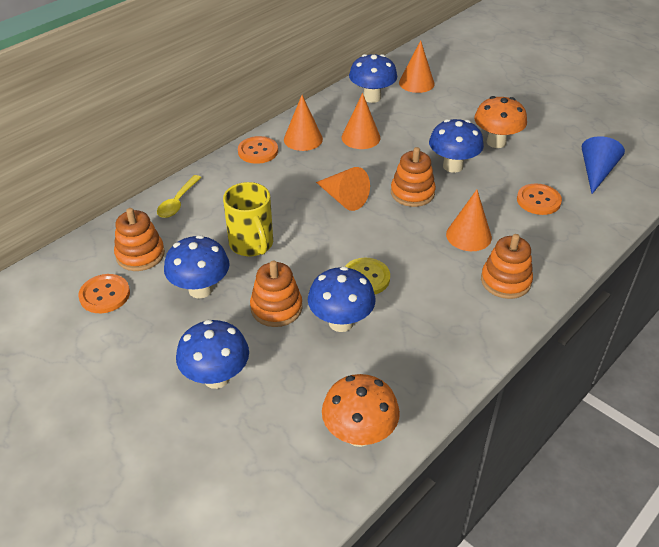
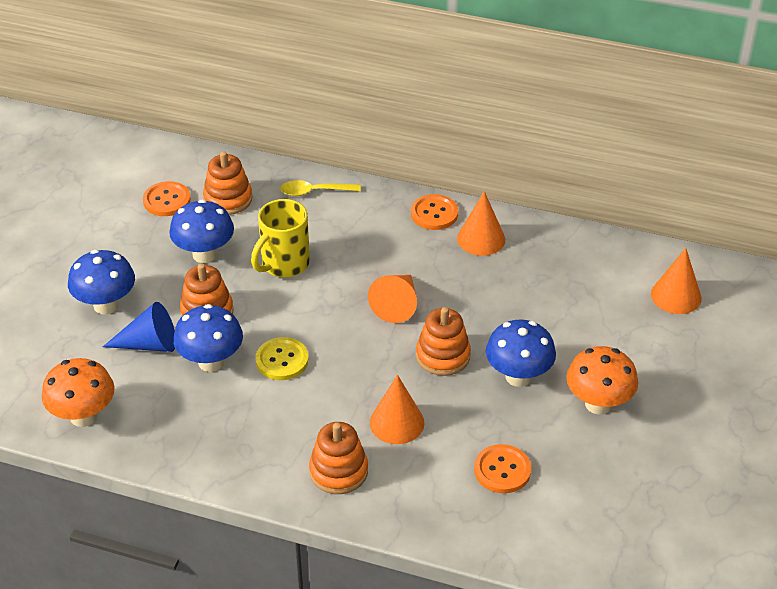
camera: 65 degrees right, 0 degrees up
orange cone [342,93,381,149] -> none
blue mushroom [349,54,397,103] -> none
blue cone [582,136,625,194] -> blue cone moved to [103,302,175,352]

